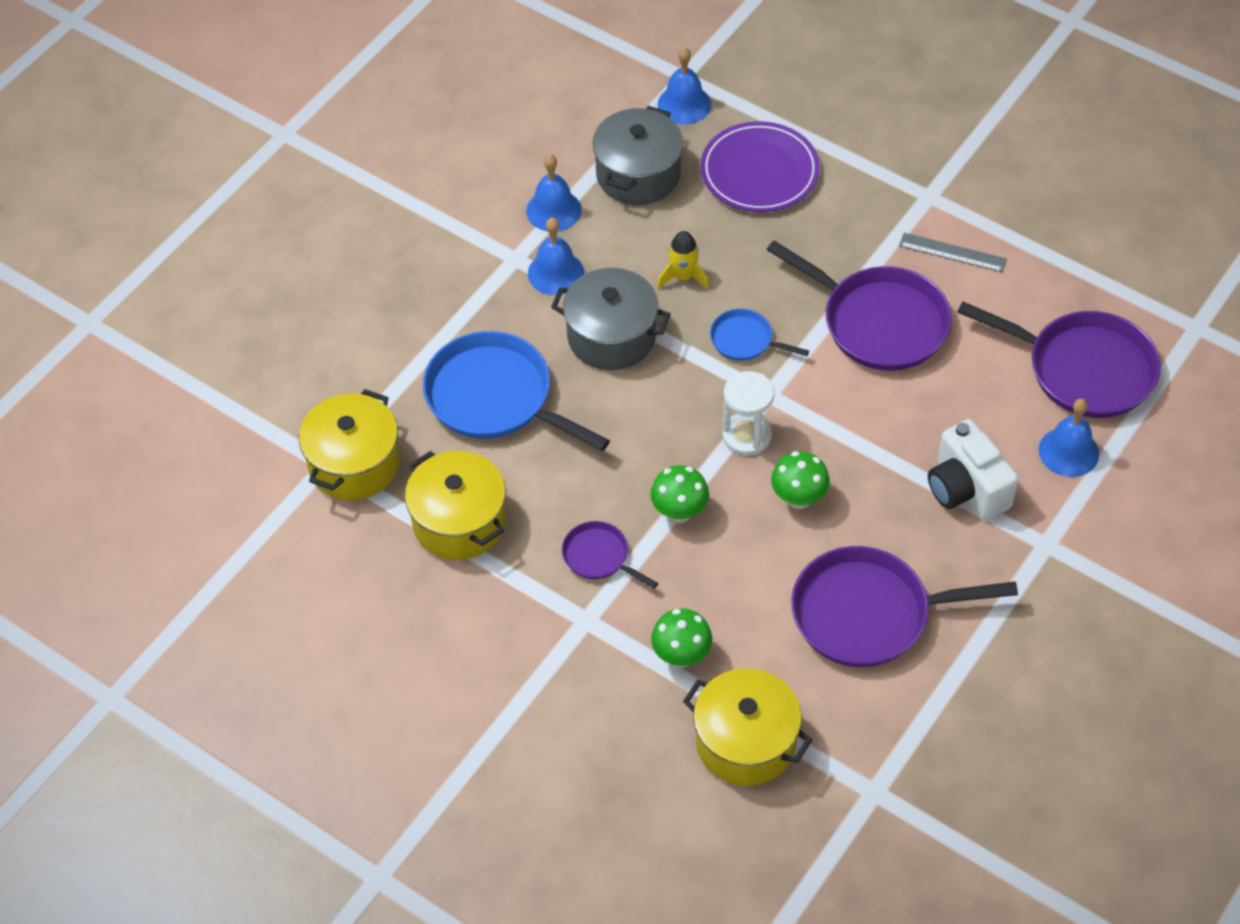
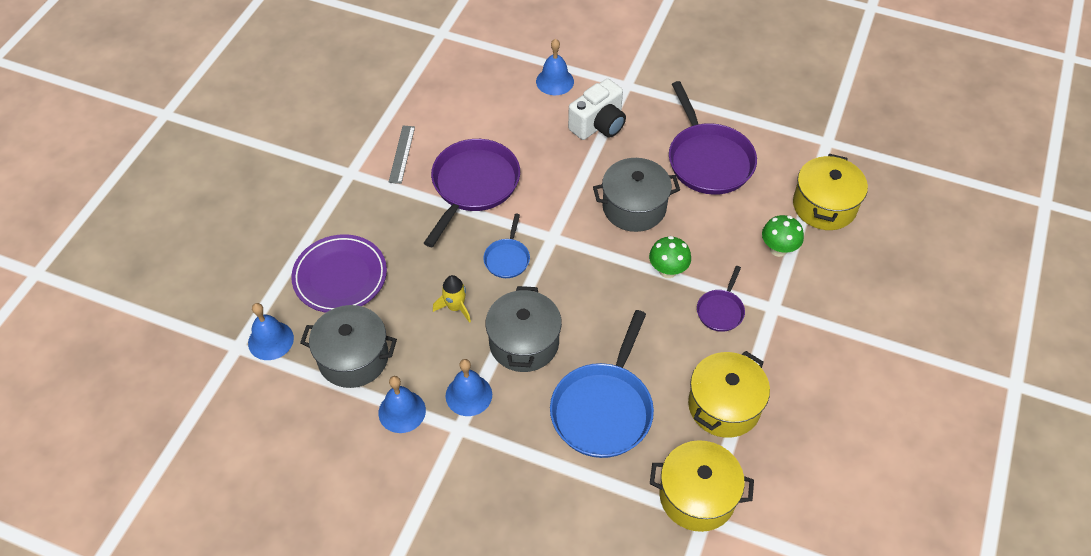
camera: 105 degrees left, 0 degrees up
white hourglass [723,371,774,456] -> none
green mushroom [771,451,830,509] -> grey pot [593,158,680,232]
purple pan [957,301,1161,418] -> none

